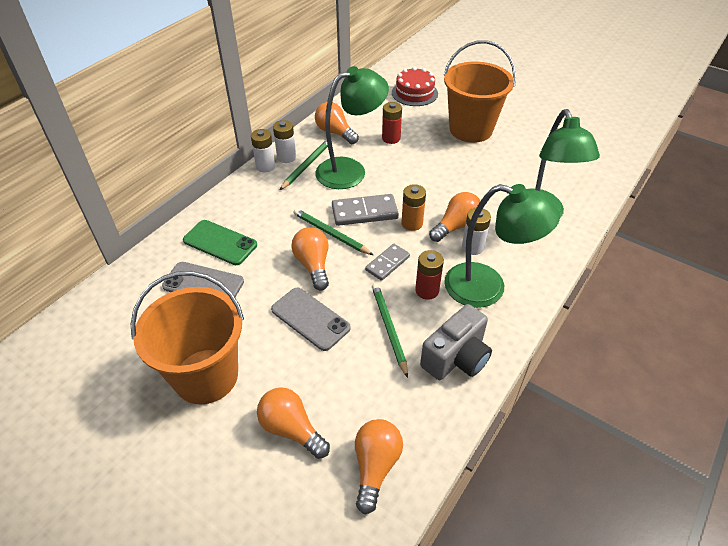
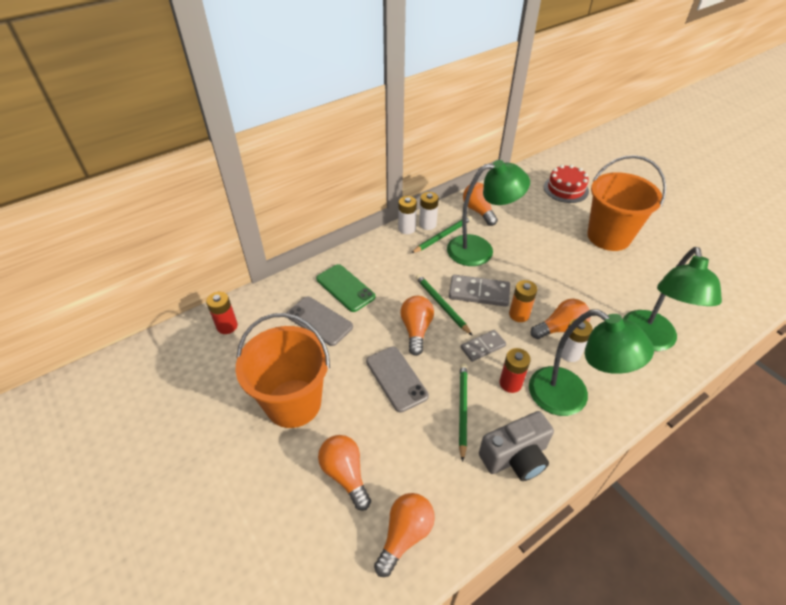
camera: 20 degrees right, 0 degrees up
red battery [382,102,402,144] -> red battery moved to [206,292,238,334]

